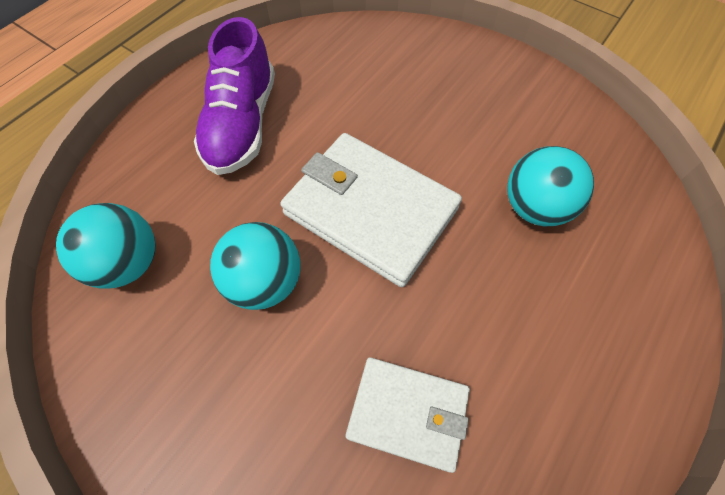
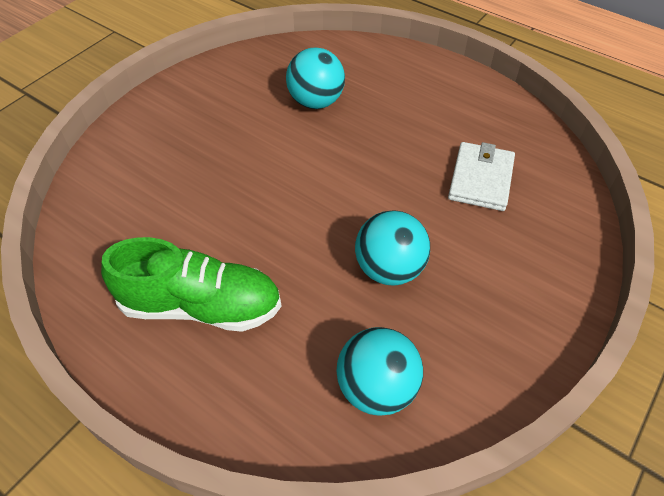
camera: 90 degrees left, 10 degrees down
purple shoe [194,17,275,175] -> green shoe [101,237,282,332]
white wallet [280,133,462,287] -> none

